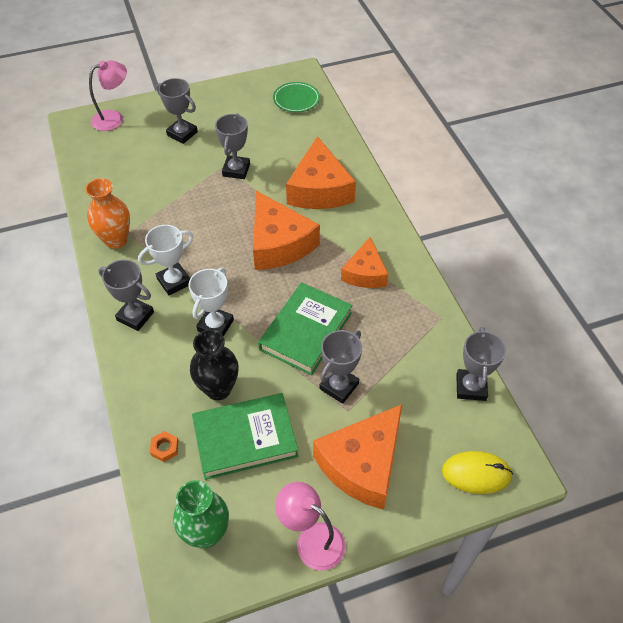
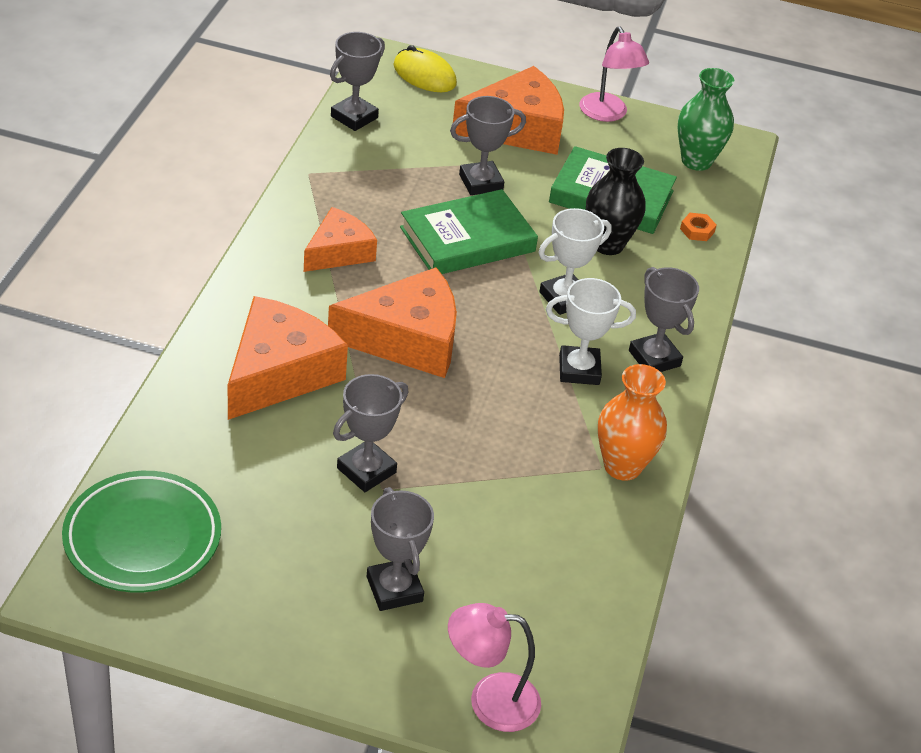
camera: 150 degrees left, 10 degrees down
orange cheese [253,191,320,270] -> orange cheese turned 75 degrees clockwise [328,267,457,378]
green plate [273,82,320,112] -> green plate [62,471,221,592], size x1.55

